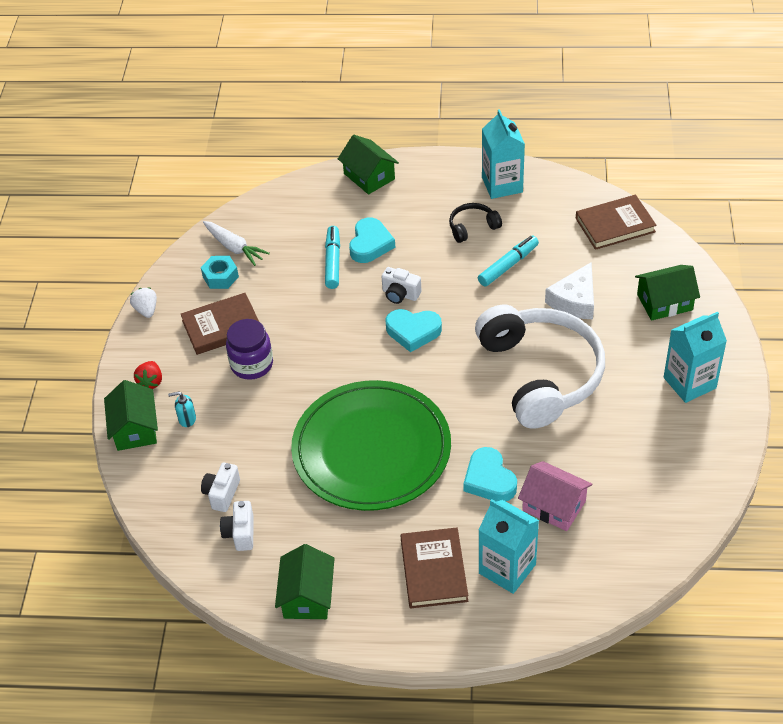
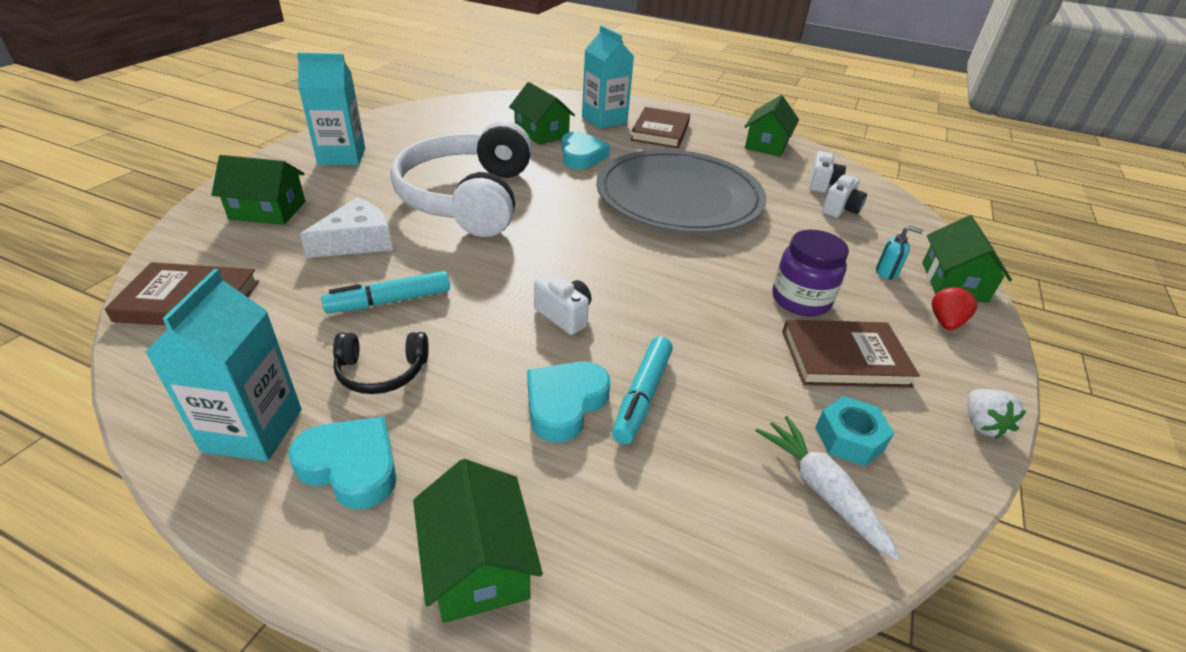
camera: 165 degrees left, 10 degrees down
green plate [291,380,451,511] -> grey plate [596,150,766,233]
turquoise heart [385,309,442,352] -> turquoise heart moved to [288,416,397,510]
pink house [518,461,592,531] -> green house [509,82,575,145]

